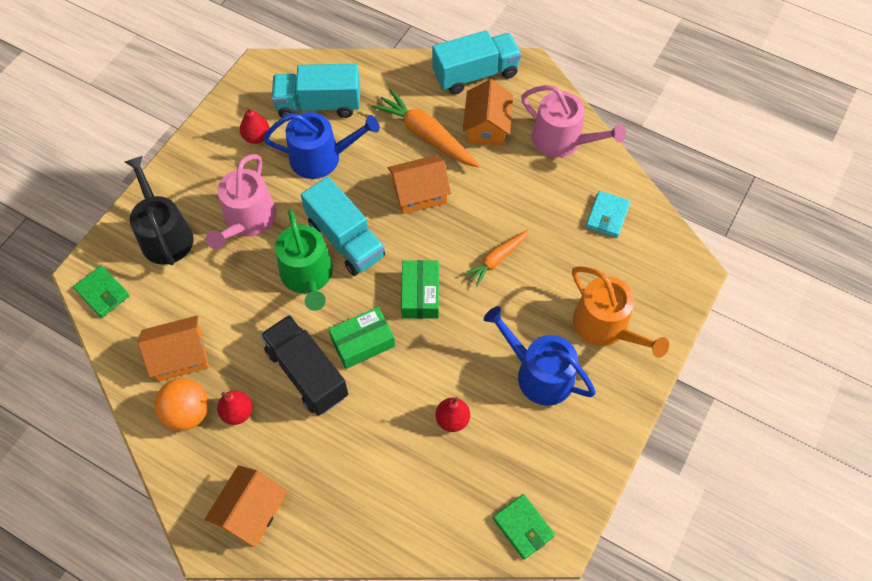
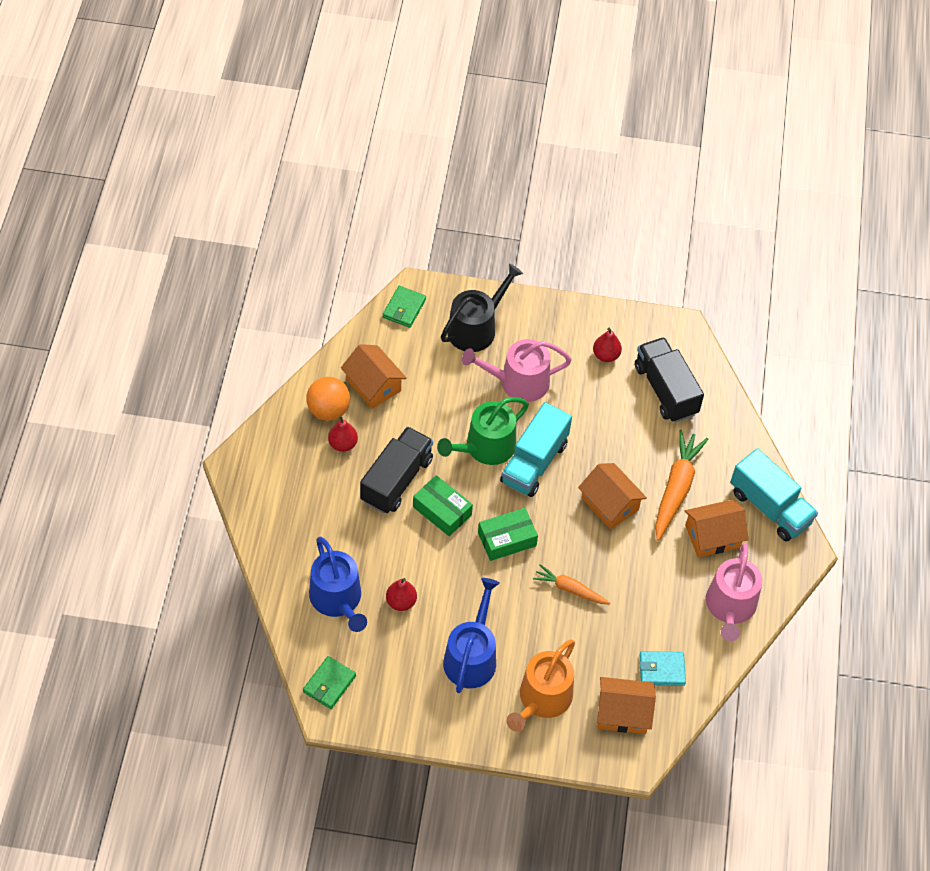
camera: 65 degrees right, 5 degrees down
orange house [204,465,287,547] -> orange house moved to [597,677,656,734]
blue watering can [263,112,380,179] -> blue watering can moved to [309,536,367,632]
turquoise truck [272,63,360,118] -> black truck [635,337,704,423]

